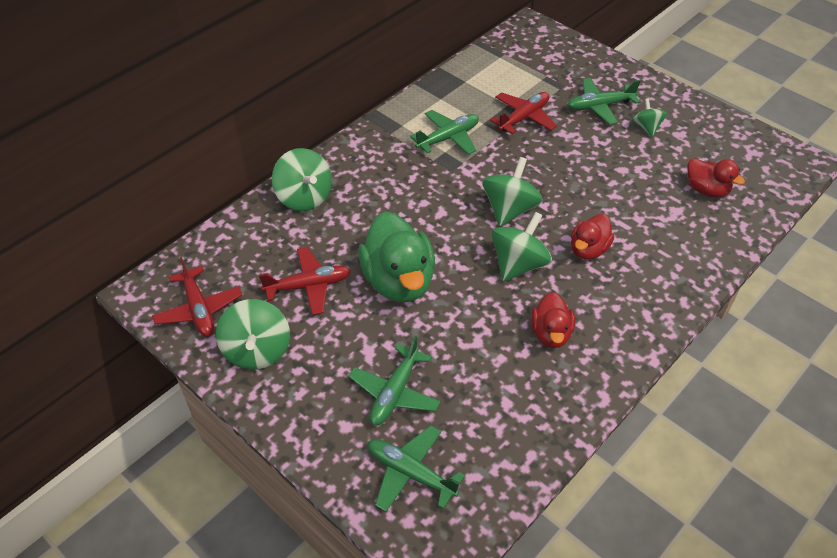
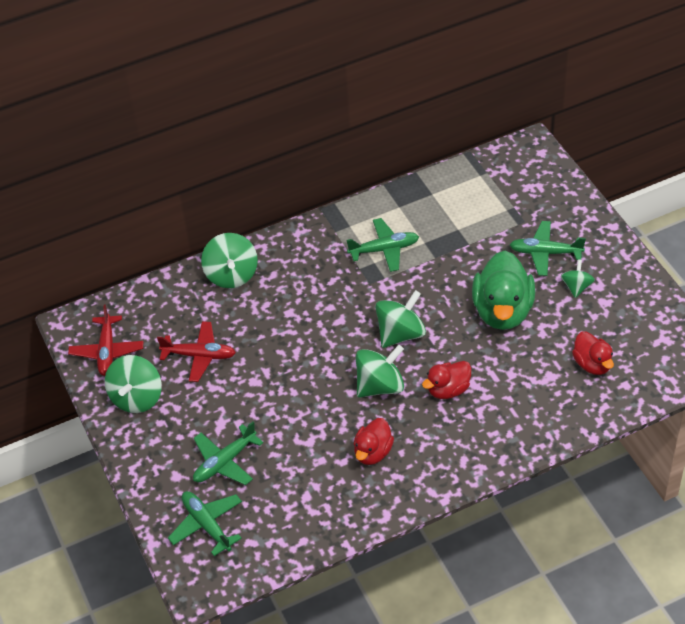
camera: 25 degrees right, 0 degrees up
green duck [358,212,435,302] -> green duck moved to [472,251,535,330]
red plane [490,92,557,134] -> none

